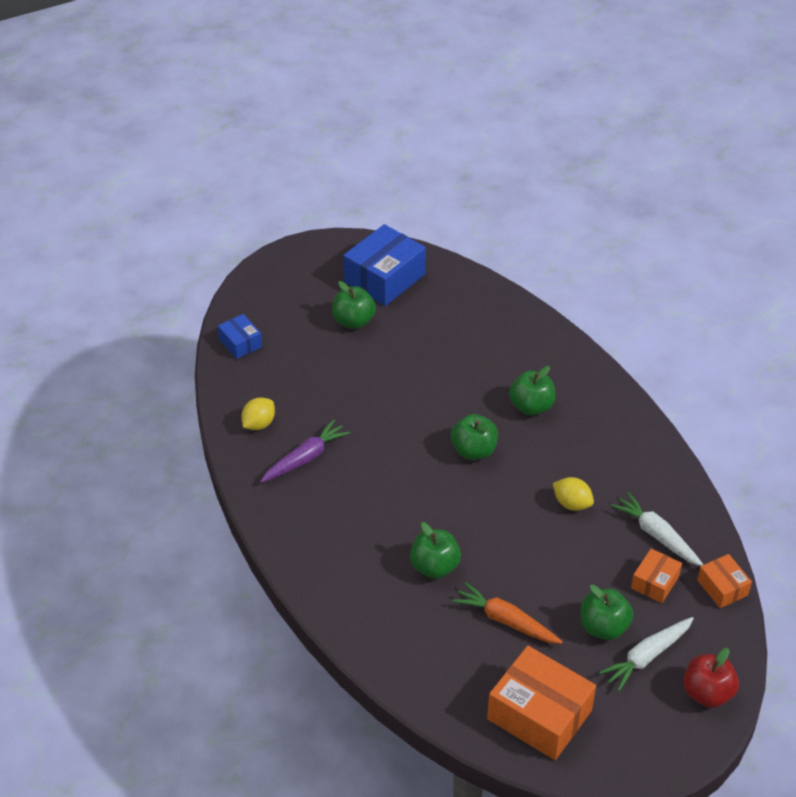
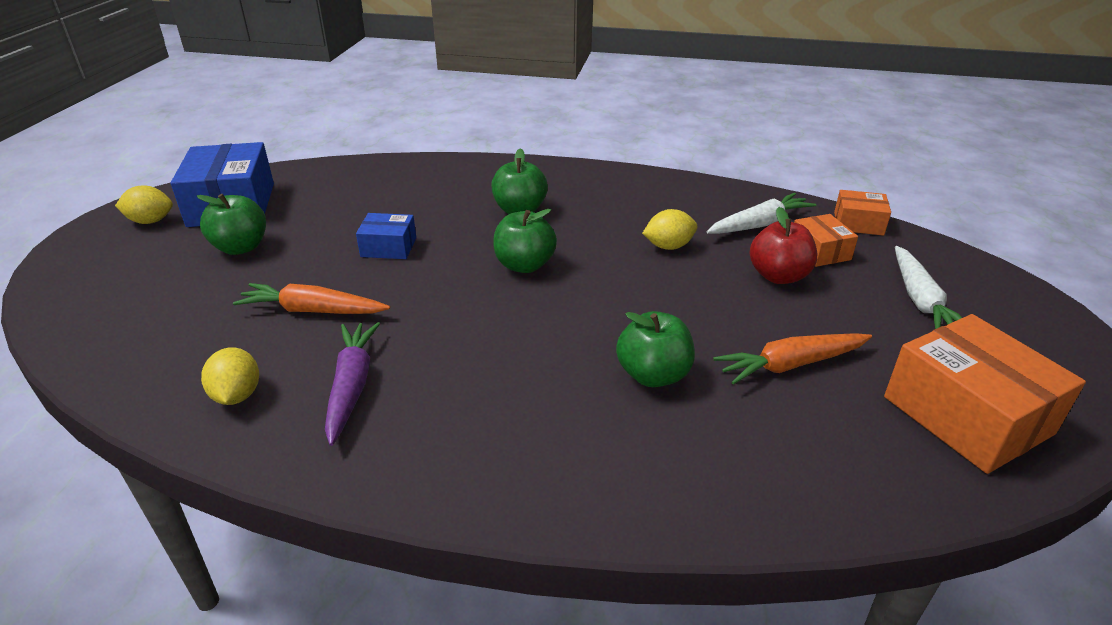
camera: 50 degrees left, 10 degrees down
blue box [218,314,262,359] -> blue box moved to [356,213,416,259]
orange box [487,646,596,760] -> orange box turned 75 degrees clockwise [884,314,1086,474]
green apple [581,584,633,640] -> none
white carrot [611,492,703,566] -> white carrot turned 150 degrees clockwise [707,193,816,234]
red apple [683,648,739,708] -> red apple moved to [750,207,817,284]
none -> yellow lemon [115,185,173,224]
none -> orange carrot [233,283,390,314]

